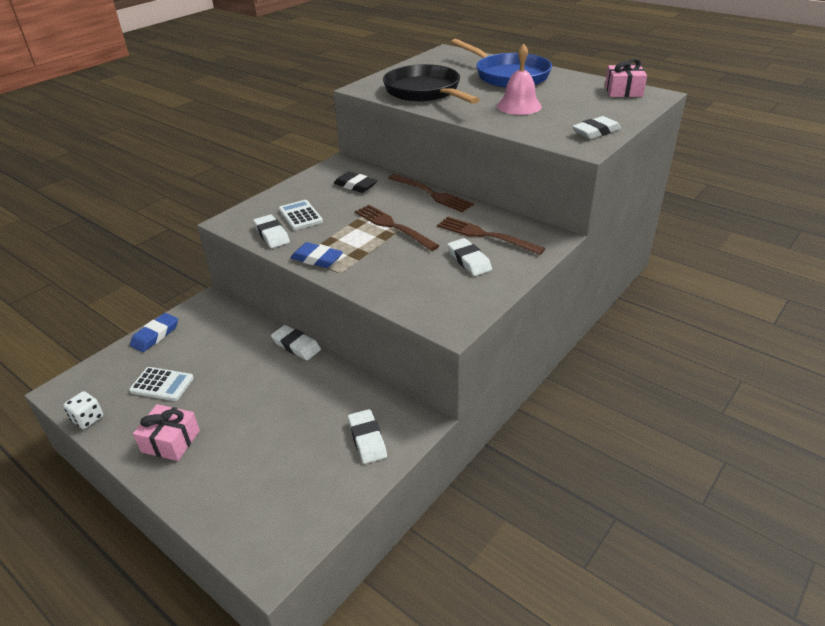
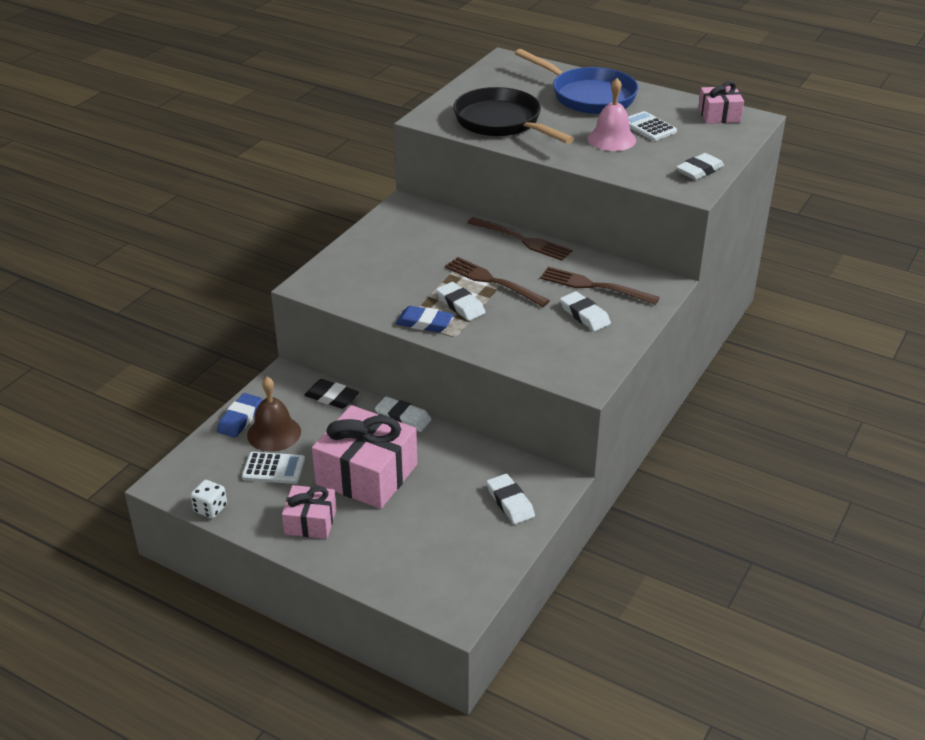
camera: 10 degrees left, 0 degrees up
white eraser [253,214,290,248] -> white eraser moved to [436,282,485,321]
white calculator [279,200,323,230] -> white calculator moved to [628,111,677,141]
black eraser [334,172,377,193] -> black eraser moved to [304,379,359,409]
none -> brown bell [247,377,301,452]
none -> pink gift [312,405,417,509]

